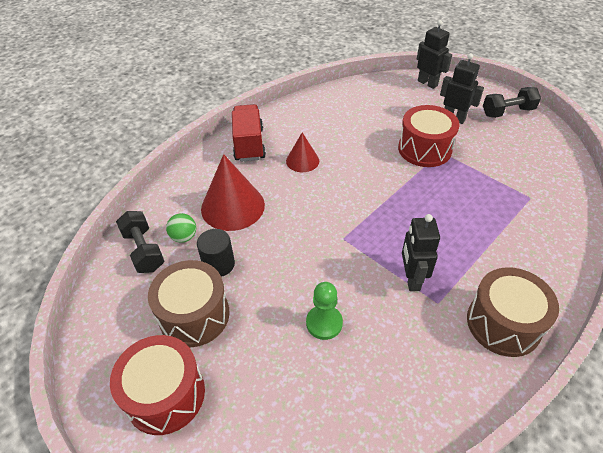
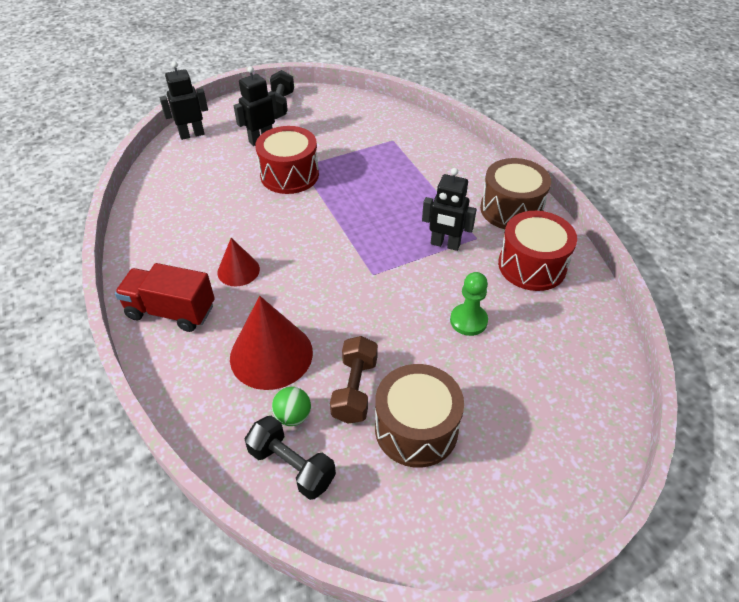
camera: 70 degrees left, 0 degrees up
red drum [110,335,205,435] -> red drum moved to [498,211,577,291]
black dumbbell [116,211,164,273] -> black dumbbell turned 45 degrees clockwise [244,416,336,500]
black cylinder [197,229,235,277] -> brown dumbbell [330,336,378,424]

